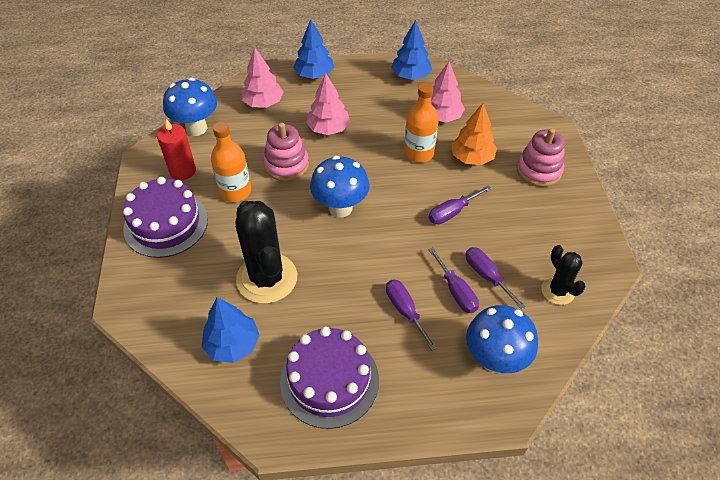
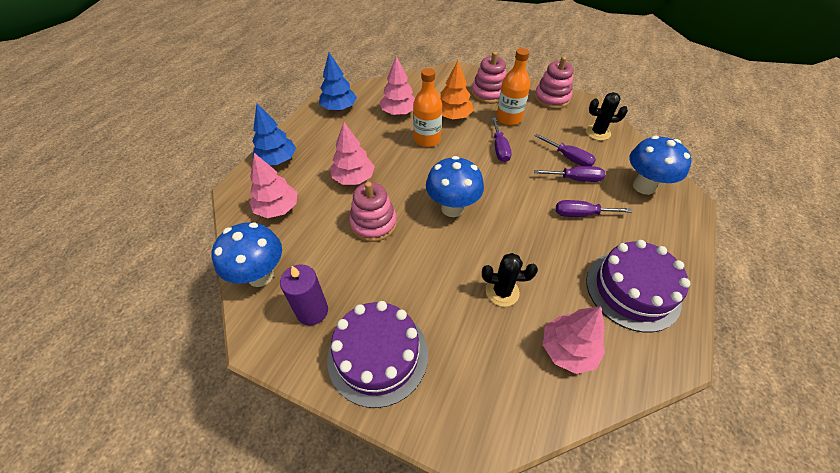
camera: 60 degrees left, 0 degrees up
red candle [157,119,196,180] -> purple candle [280,264,328,325]
blue tree [202,297,260,363] -> pink tree [542,306,605,374]
orange bottle [211,122,251,202] -> orange bottle moved to [496,48,530,126]
black cactus [235,201,297,304] -> black cactus [482,253,538,307], size x0.54
purple screwdriver [465,247,526,310] -> purple screwdriver turned 135 degrees counterclockwise [535,134,596,166]
none -> pink stacking toy [534,56,574,109]

